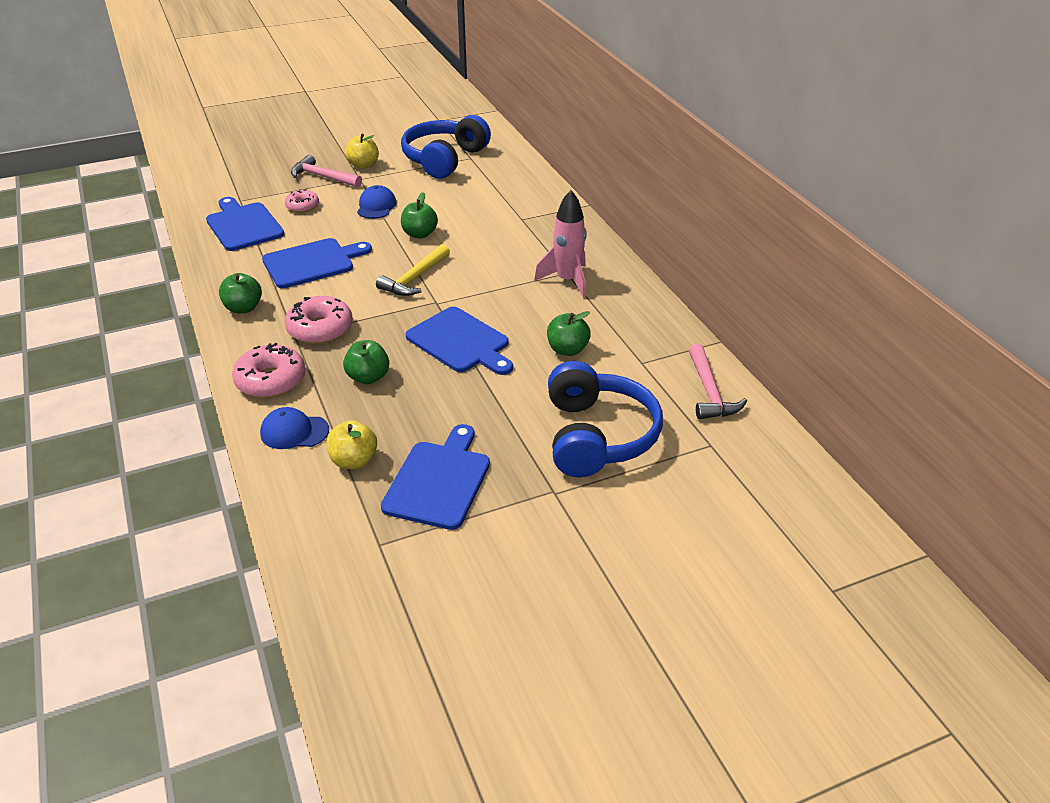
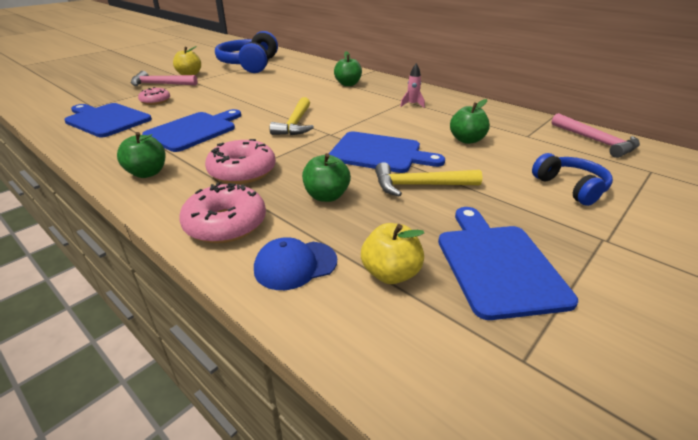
camera: 25 degrees left, 5 degrees down
blue cap [357,185,397,219] -> none
green apple [401,192,438,238] -> green apple moved to [334,51,362,86]
pink rocket [534,190,587,298] -> pink rocket [400,63,425,108], size x0.51
blue headphones [548,361,663,477] -> blue headphones [532,153,613,206], size x0.56
none -> yellow hammer [375,162,483,197]

